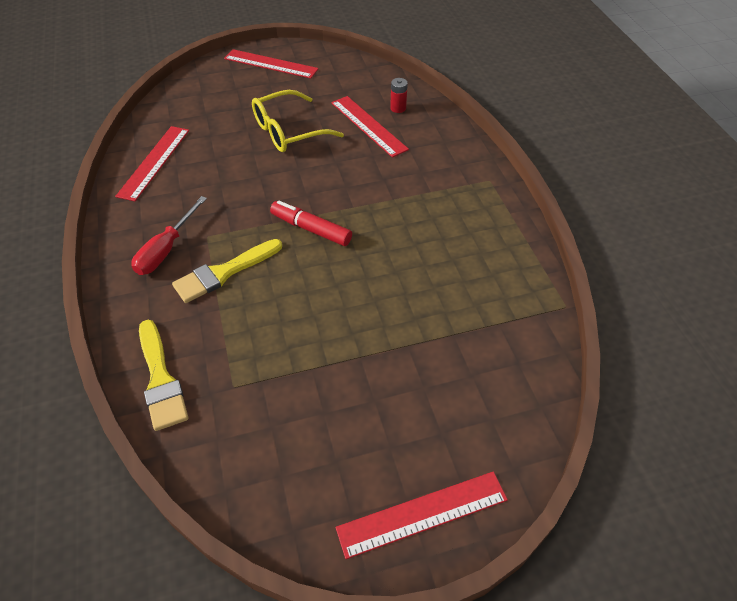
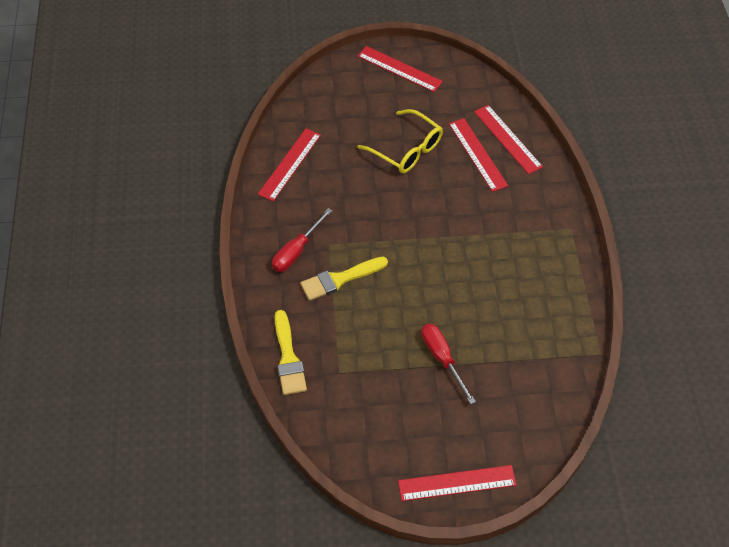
camera: 10 degrees right, 5 degrees up
yellow glasses [252,90,344,152] -> yellow glasses turned 120 degrees counterclockwise [357,109,443,173]
red marker [270,200,352,246] -> none
red battery [390,78,408,113] -> red ruler [474,105,543,174]
none -> red screwdriver [421,324,476,404]

